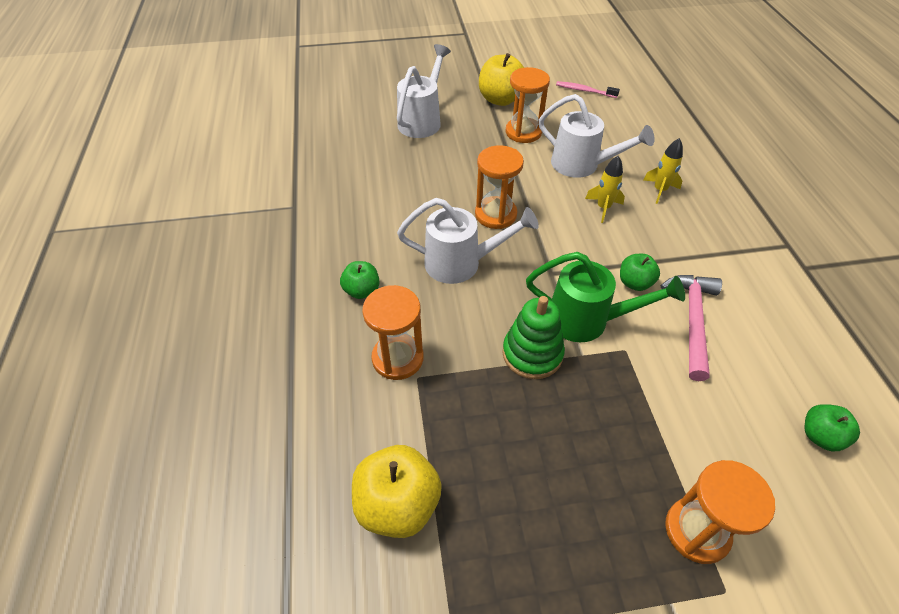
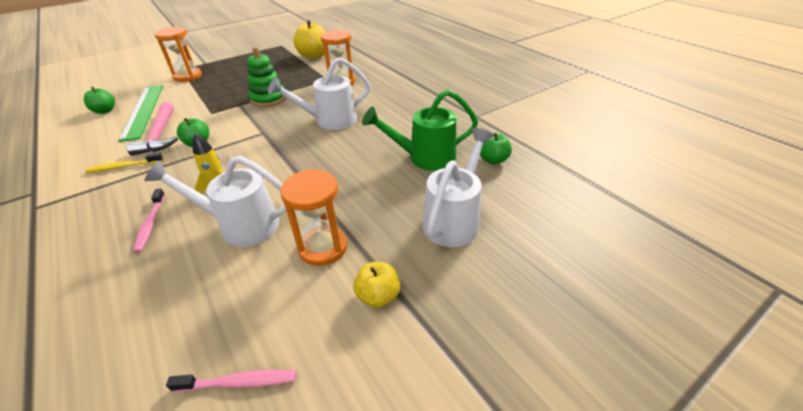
camera: 155 degrees right, 10 degrees down
green apple [340,261,380,299] -> green apple moved to [480,133,512,164]
white watering can [397,44,451,138] -> white watering can turned 150 degrees counterclockwise [422,128,494,247]
orange hourglass [475,145,524,229] -> none
yellow apple [479,53,524,106] -> yellow apple [353,262,400,308], size x0.58
green watering can [526,252,685,342] -> green watering can moved to [362,89,478,171]
yellow rocket [644,138,683,204] -> pink toothbrush [133,188,165,253]
none -> yellow toothbrush [85,152,163,173]
none -> green ruler [118,85,163,142]

